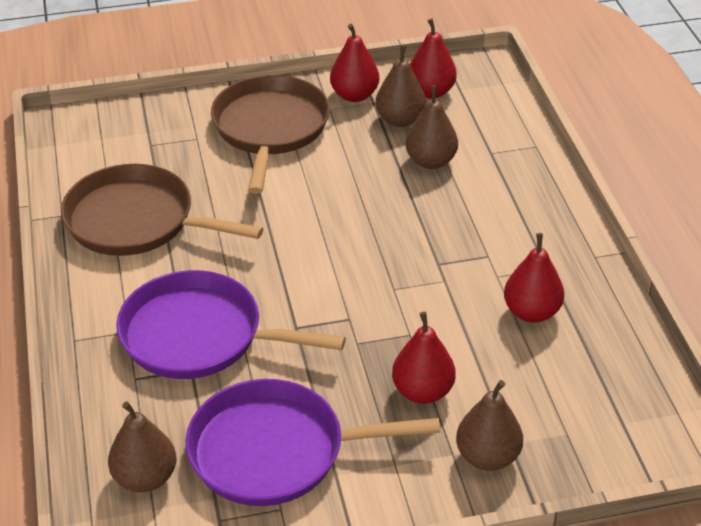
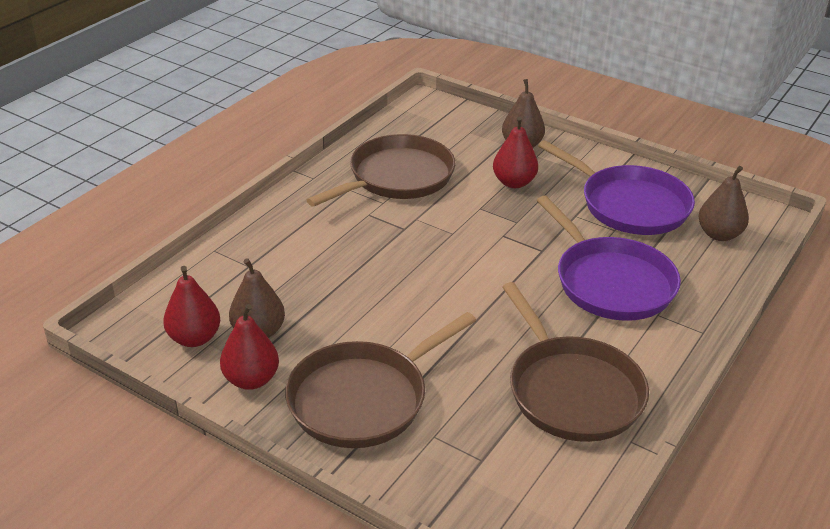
camera: 135 degrees left, 5 degrees down
brown pear [405,85,458,169] -> none
red pear [504,233,564,323] -> brown pan [307,134,455,207]

